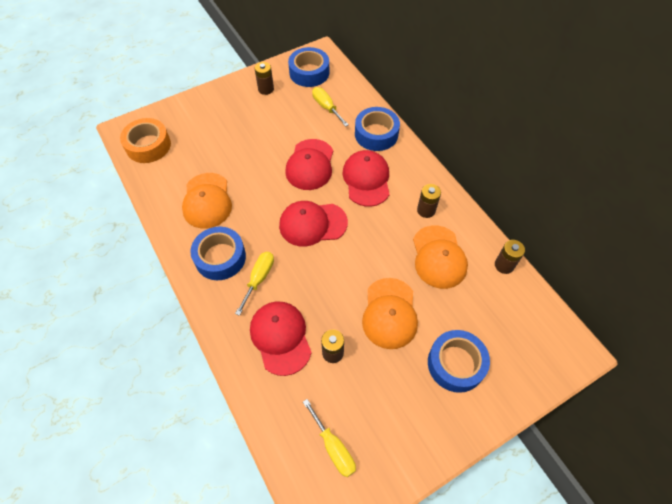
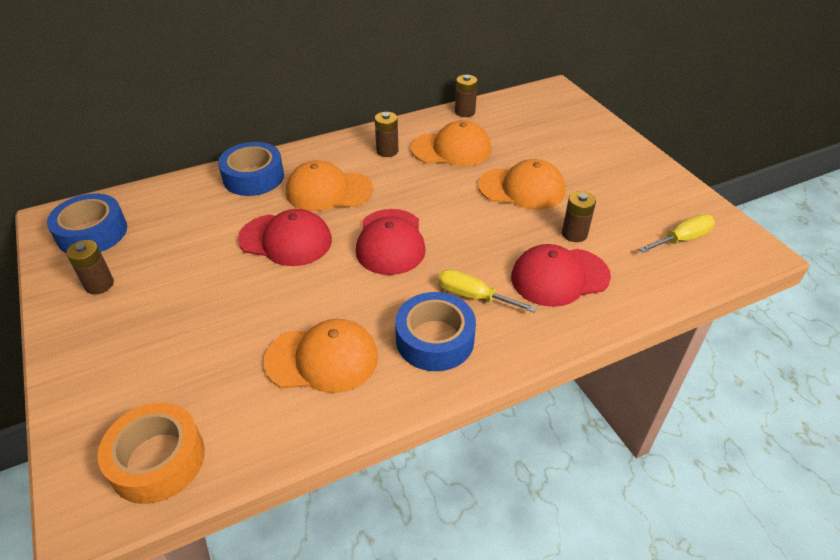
camera: 85 degrees left, 15 degrees down
yellow screwdriver [312,87,349,127] -> none
red cap [343,150,390,207] -> orange cap [286,160,373,211]
blue tape [428,330,490,393] -> none

